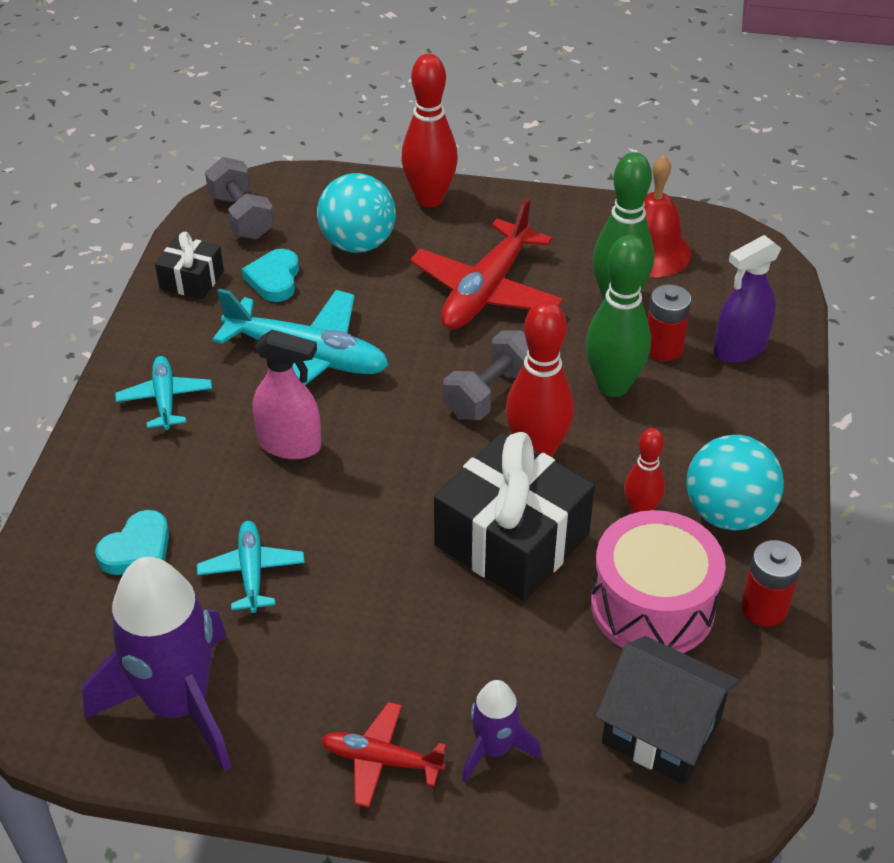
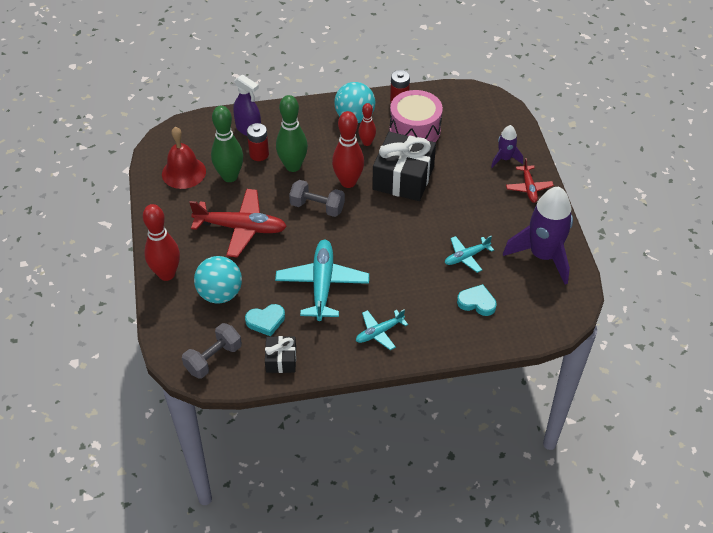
camera: 110 degrees left, 5 degrees up
pink spray bottle [253,330,321,459] -> none
black house [595,636,740,785] -> none

